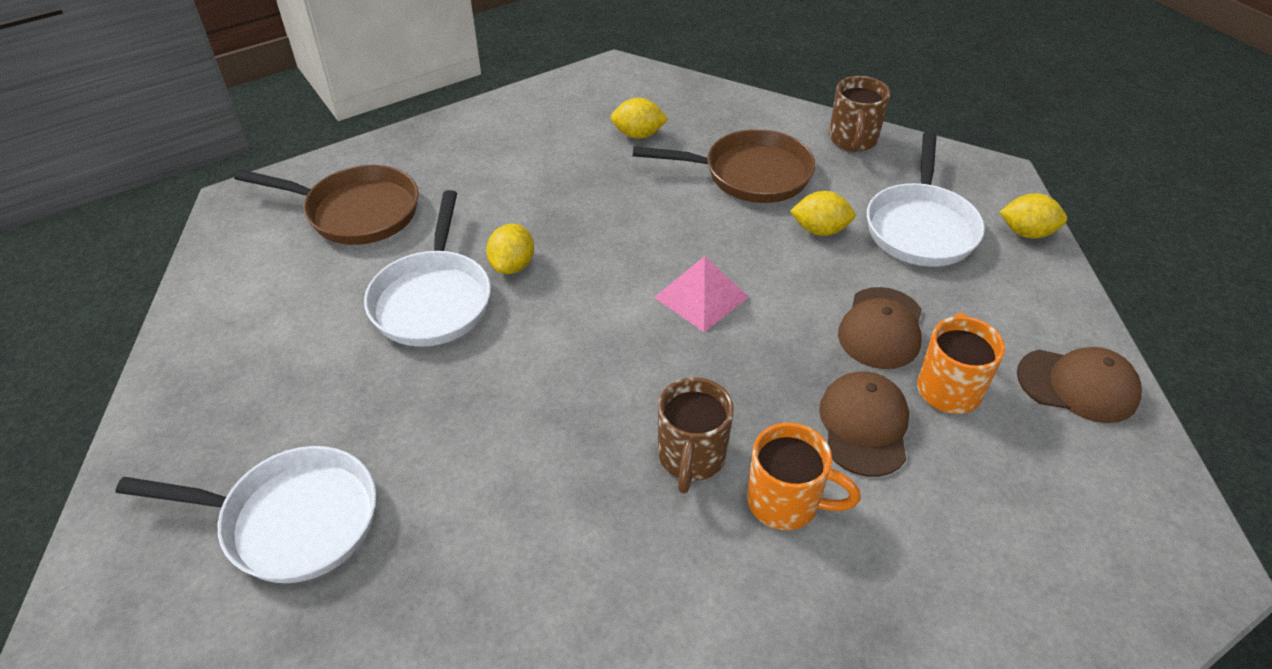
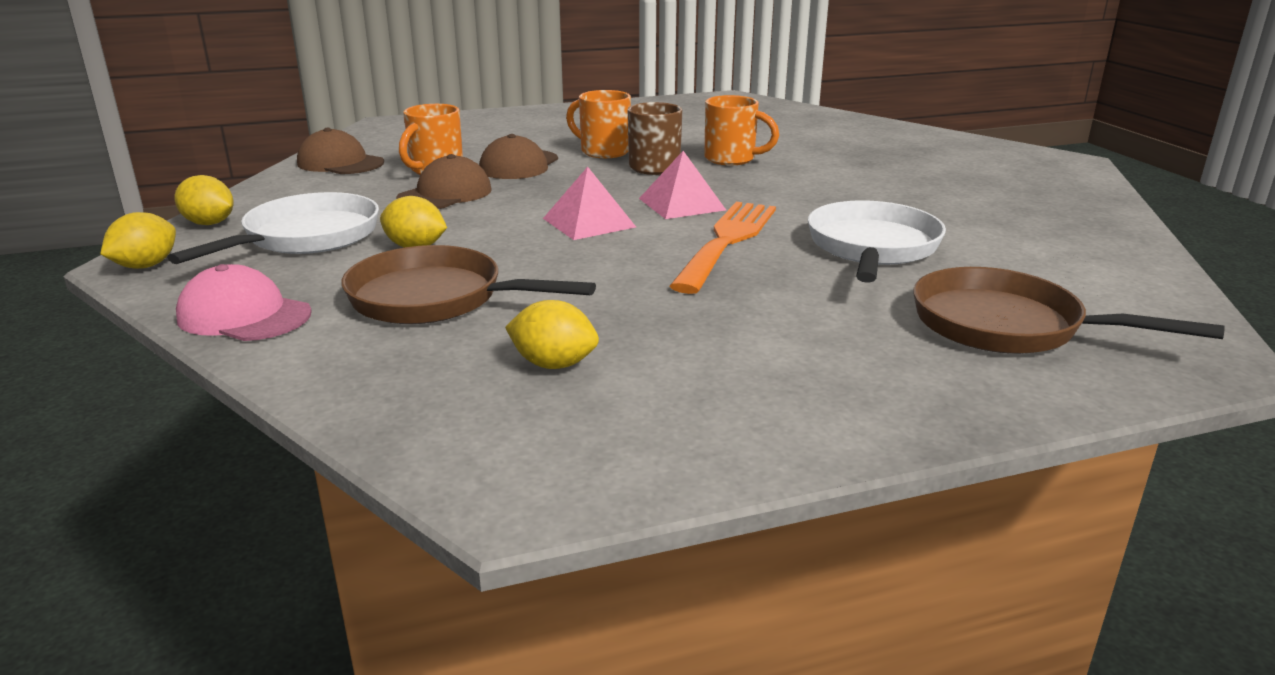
camera: 165 degrees left, 20 degrees down
white pan [116,446,376,583] -> none
yellow lemon [486,224,534,274] -> yellow lemon moved to [100,212,176,269]
brown mug [829,76,890,152] -> pink cap [176,264,312,341]
none -> pink pyramid [639,151,726,219]
none -> orange fork [669,202,776,294]
none -> orange mug [704,95,779,165]

